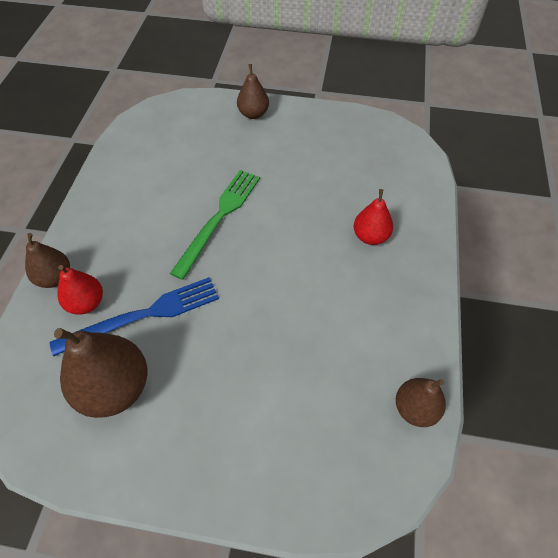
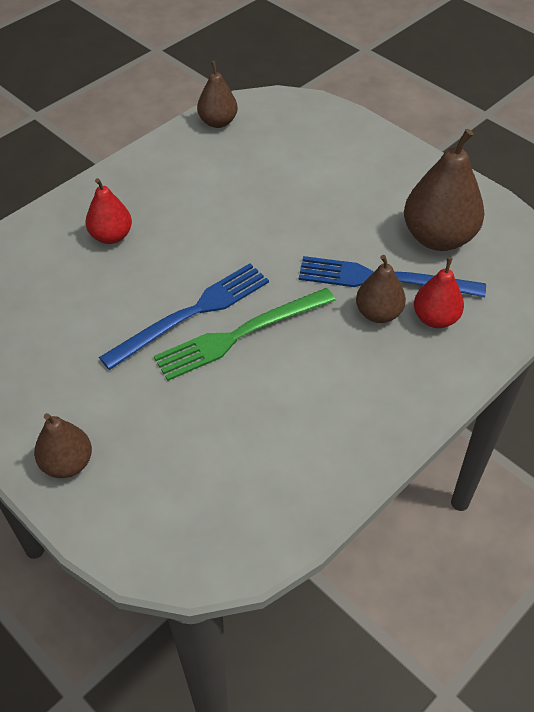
camera: 145 degrees left, 5 degrees down
brown pear [25,233,70,288] -> brown pear moved to [356,255,406,323]
none -> blue fork [99,263,269,370]

